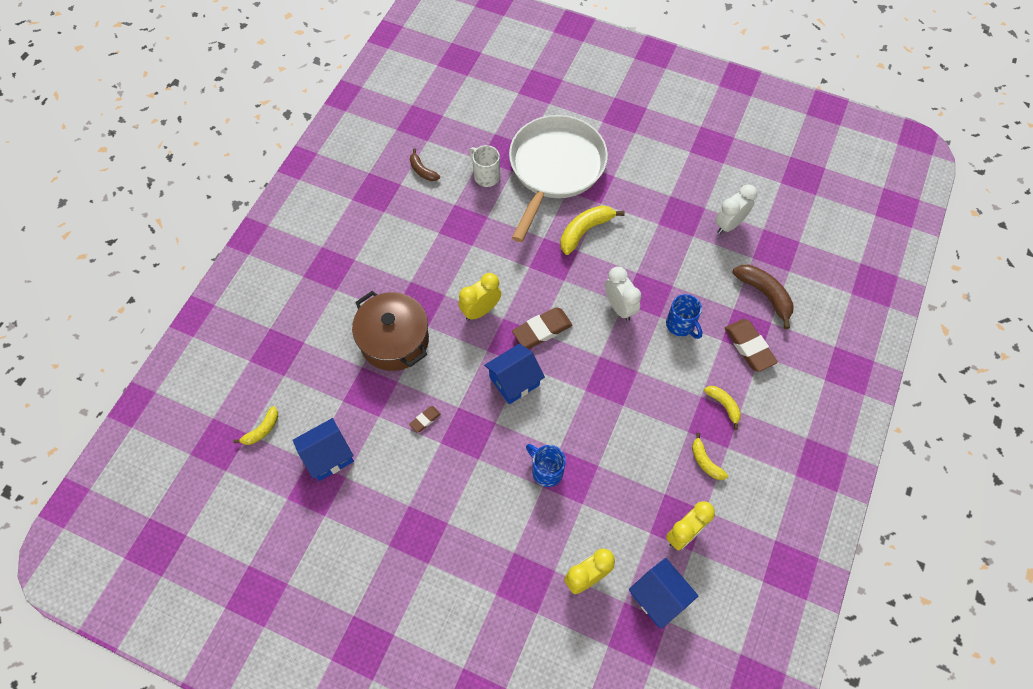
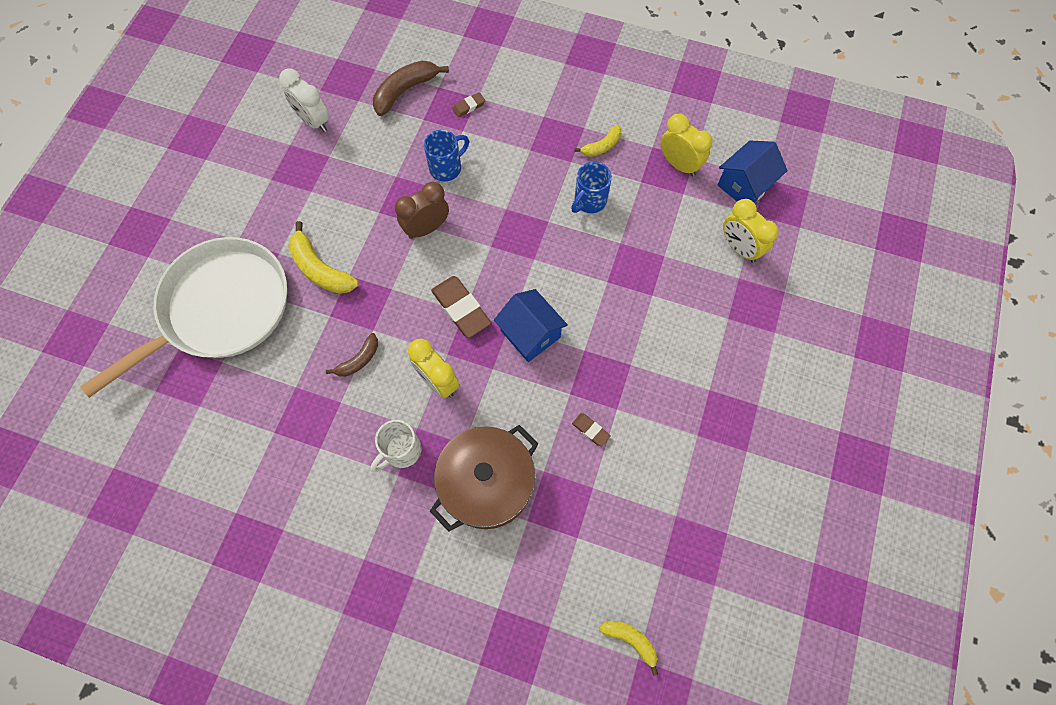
camera: 95 degrees left, 5 degrees up
blue house [293,418,354,481] -> none
brown banana [410,149,440,181] -> brown banana moved to [326,333,378,377]
white mug [469,145,500,187] -> white mug moved to [370,420,422,472]
white pan [509,115,608,242] -> white pan turned 120 degrees clockwise [80,237,287,398]
blue mug [526,444,566,487] -> blue mug moved to [571,162,612,213]
white clock [605,267,641,321] -> brown clock [395,182,449,239]
yellow banana [704,386,741,430] -> none
brown eraser [725,319,778,372] -> brown eraser [453,92,485,117], size x0.51

